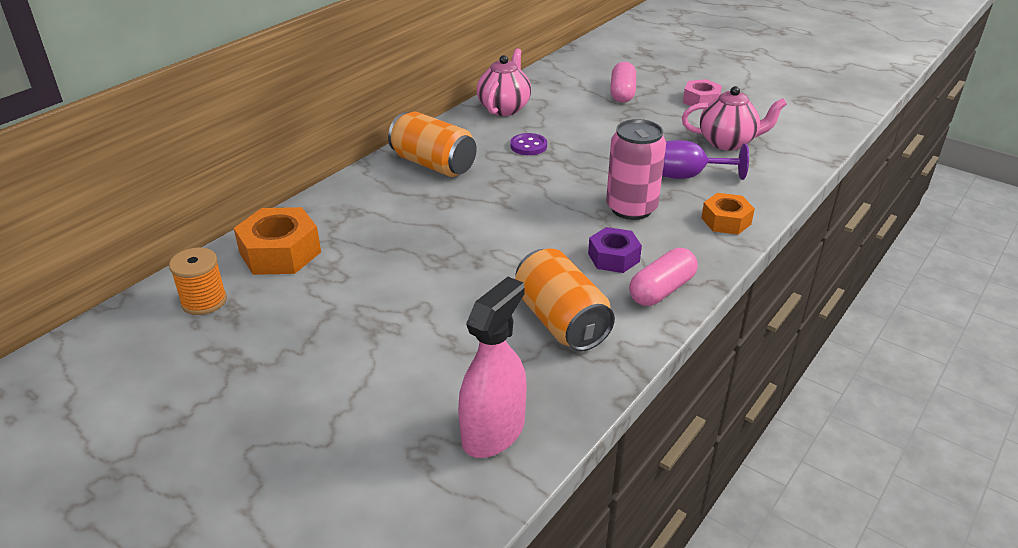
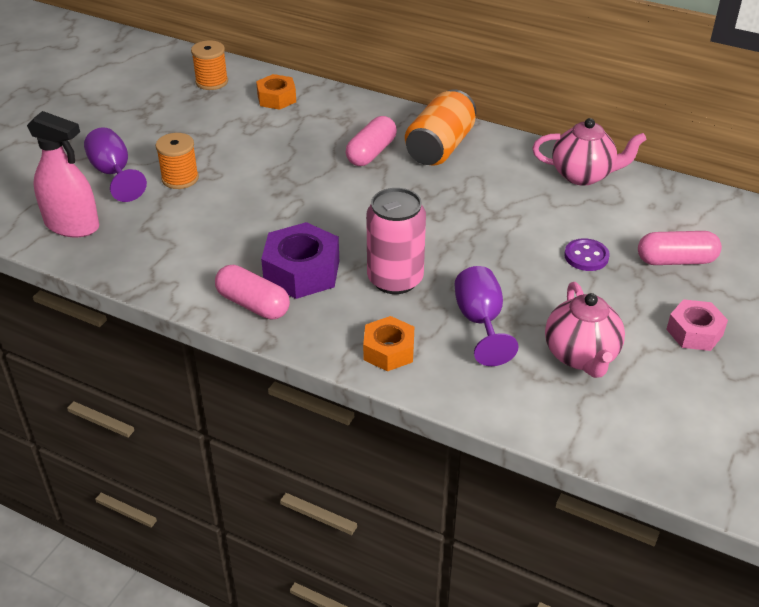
camera: 80 degrees right, 5 degrees up
orange nut [234,207,321,275] -> orange nut [256,74,296,110], size x0.64
purple button [510,133,547,155] -> purple button moved to [564,238,610,271]
orange can [515,248,615,351] -> none
purple nut [588,227,642,273] -> purple nut [261,222,339,299], size x1.56
none -> purple goblet [84,127,147,202]
none -> orange spool [156,133,199,189]
none -> pink capsule [346,116,397,166]

